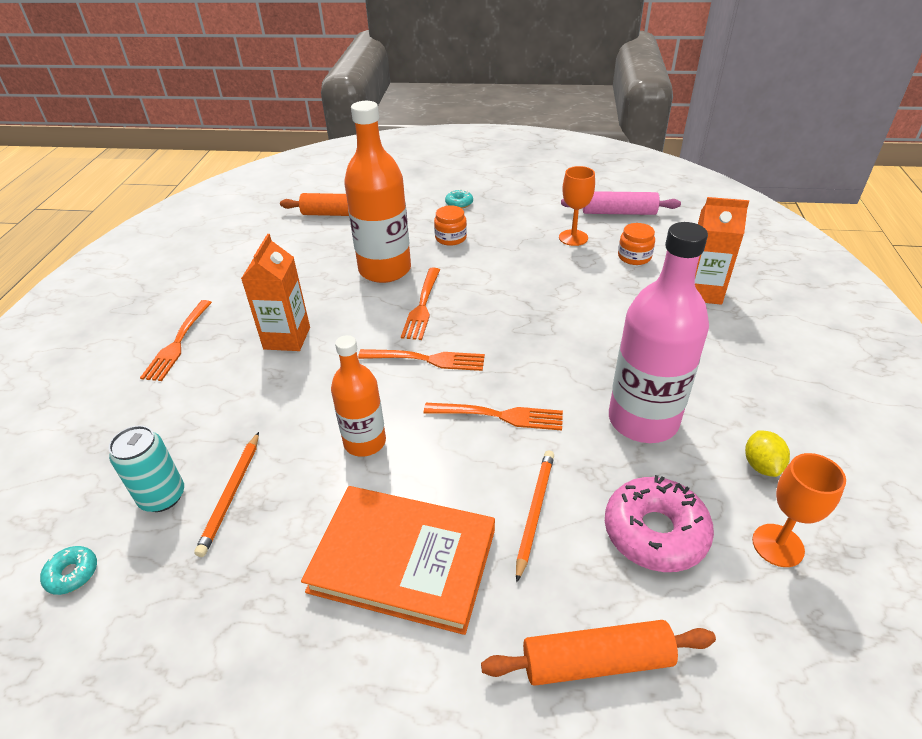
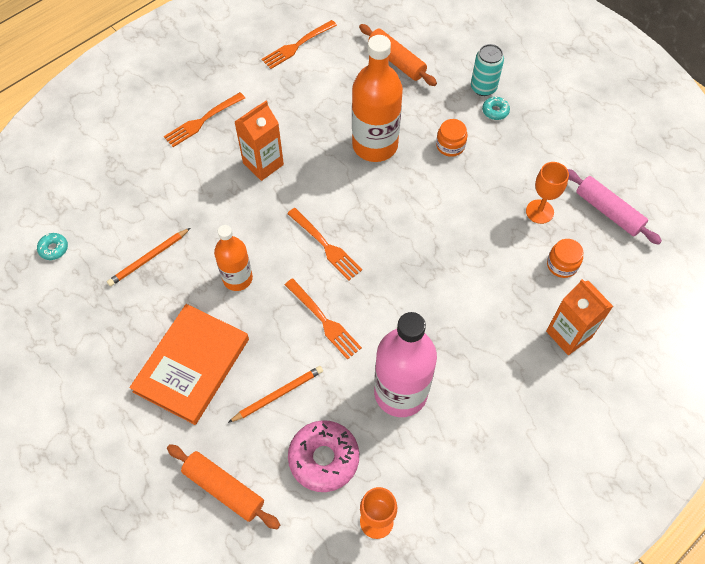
camera: 40 degrees right, 20 degrees up
turquoise can [109,425,184,512] -> turquoise can moved to [471,44,504,96]
orange book [301,486,495,635] -> orange book turned 60 degrees clockwise [129,304,249,425]
orange fork [401,268,440,340] -> orange fork moved to [262,20,337,69]
yellow lemon [745,430,790,477] -> none

